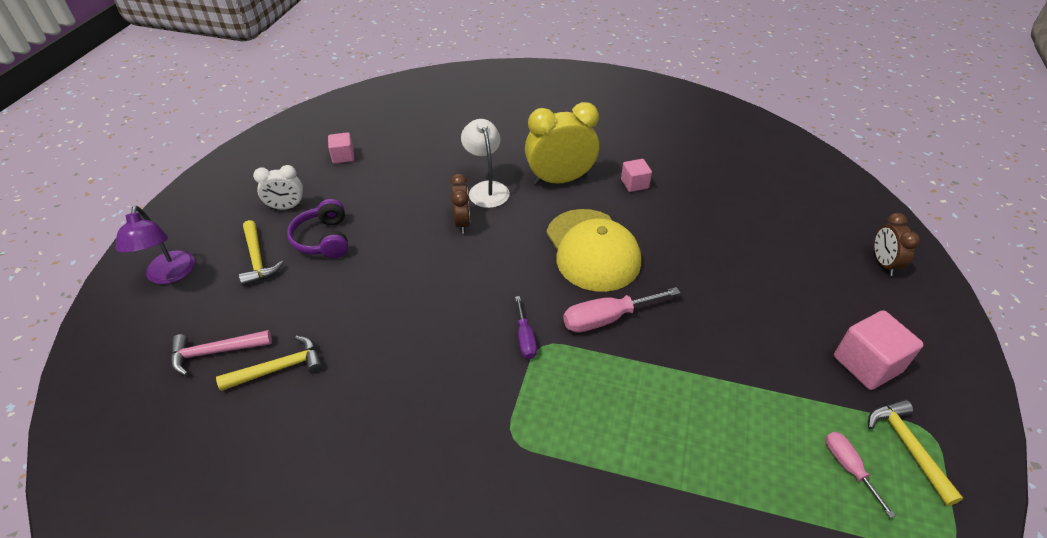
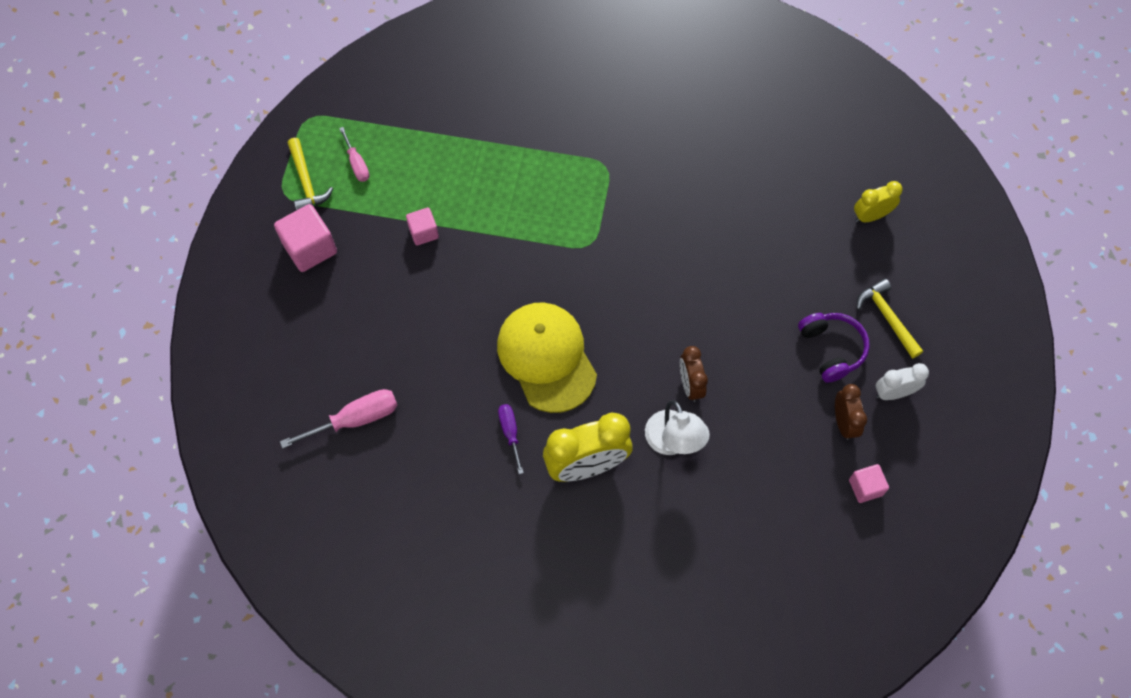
camera: 175 degrees right, 20 degrees up
purple lamp [116,206,195,284] -> none
pink hammer [171,330,272,376] -> yellow clock [854,181,903,222]
yellow hammer [216,336,323,391] -> none
purple screwdriver [515,296,537,359] -> purple screwdriver moved to [498,404,524,474]
pink screwdriver [563,287,680,333] -> pink screwdriver moved to [280,389,398,449]
pink cube [621,159,652,192] -> pink cube moved to [406,208,439,245]
brown clock [874,213,920,276] -> brown clock moved to [835,384,867,440]

